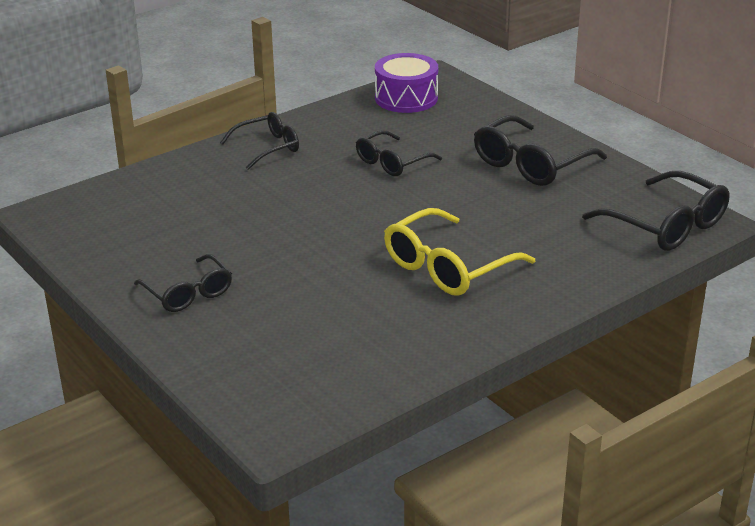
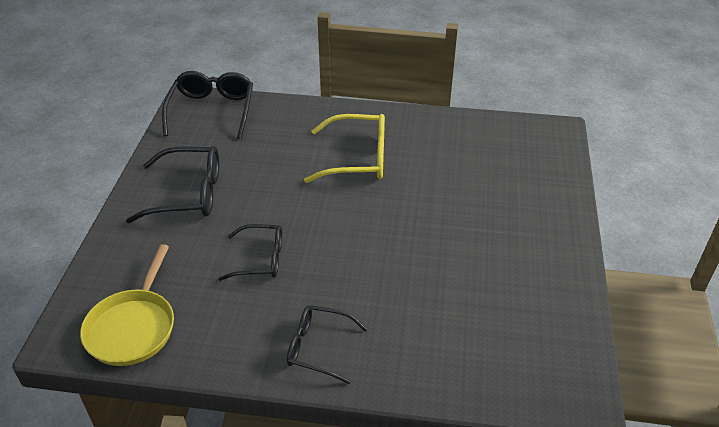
camera: 135 degrees left, 10 degrees up
black glasses [134,254,232,312] -> none
purple drum [375,53,438,113] -> yellow pan [80,244,174,366]

